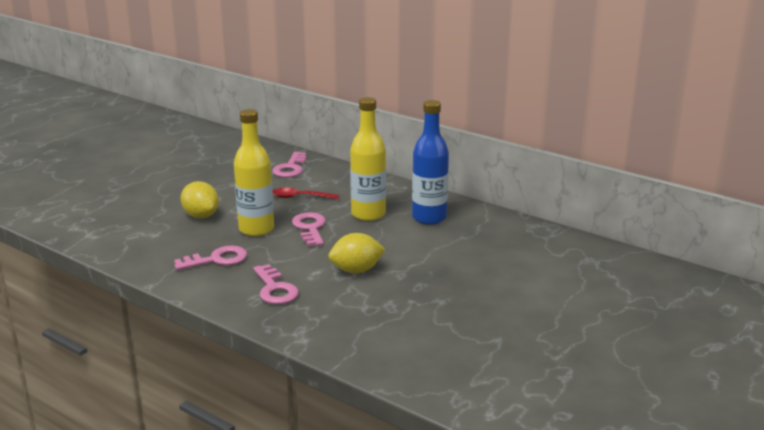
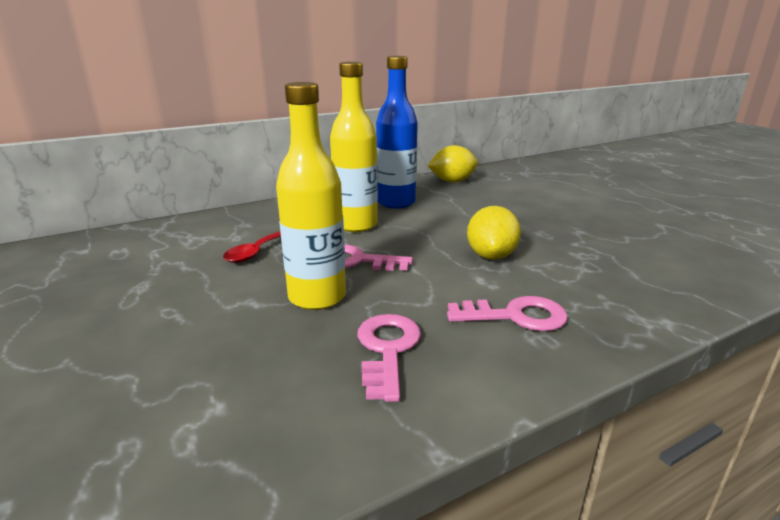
camera: 65 degrees left, 0 degrees up
yellow lemon [181,181,219,218] -> yellow lemon moved to [427,145,478,182]
pink key [272,152,306,178] -> none

